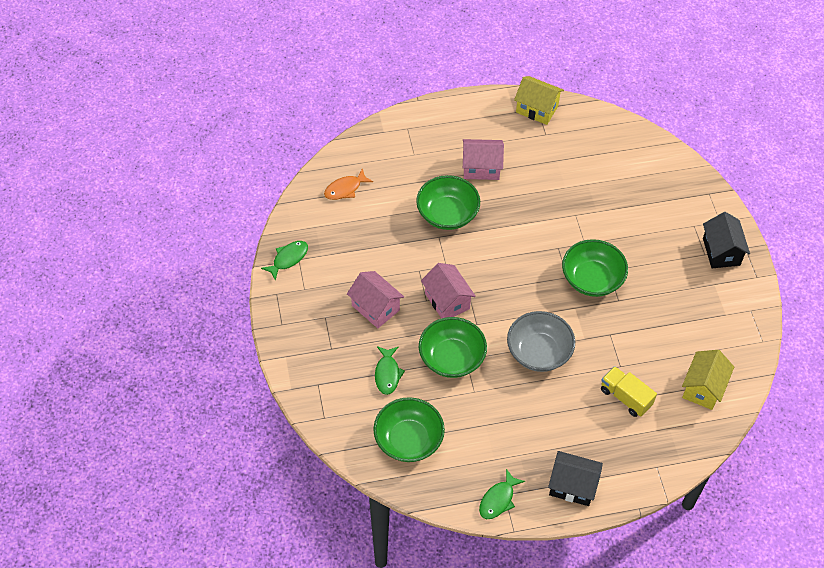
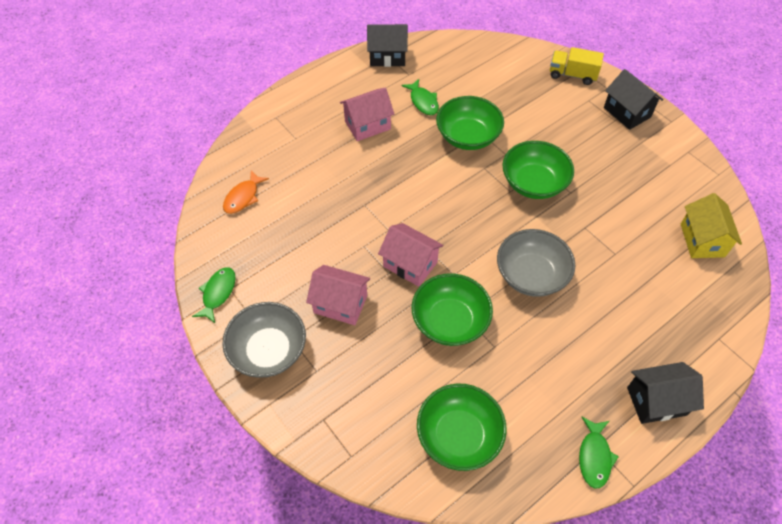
camera: 25 degrees left, 0 degrees up
green fish [375,346,405,395] -> green fish moved to [401,79,439,115]
green bowl [416,175,480,230] -> green bowl moved to [436,96,504,150]
yellow house [514,76,564,125] -> black house [367,24,408,67]
yellow truck [601,366,657,417] -> yellow truck moved to [550,47,604,85]
none -> grey bowl [222,302,306,378]

